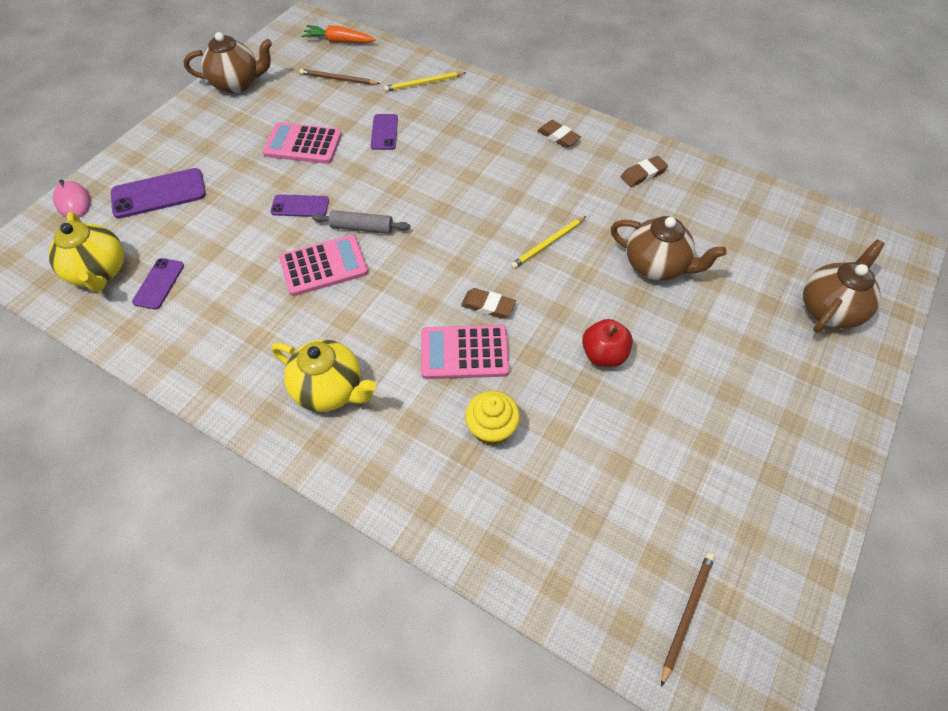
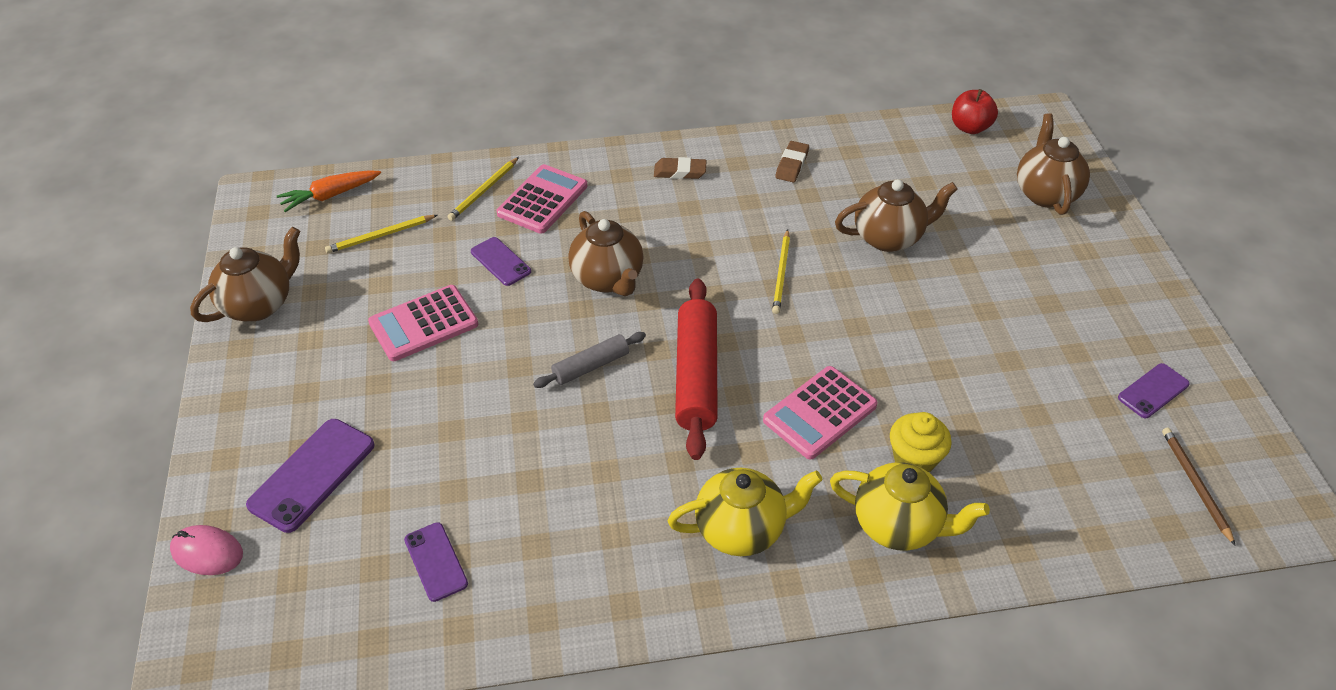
camera: 40 degrees left, 10 degrees down
yellow teapot [49,212,124,292] -> yellow teapot moved to [830,462,990,551]
purple phone [271,194,329,217] -> purple phone moved to [1118,363,1190,418]
pink calculator [279,235,368,296] -> pink calculator moved to [497,164,587,234]
brown pencil [299,69,381,85] -> yellow pencil [325,215,438,253]
brown eraser [461,288,516,319] -> none
red apple [582,319,633,367] -> red apple moved to [952,89,998,134]
none -> brown teapot [568,211,643,296]
none -> red rolling pin [675,278,718,460]

